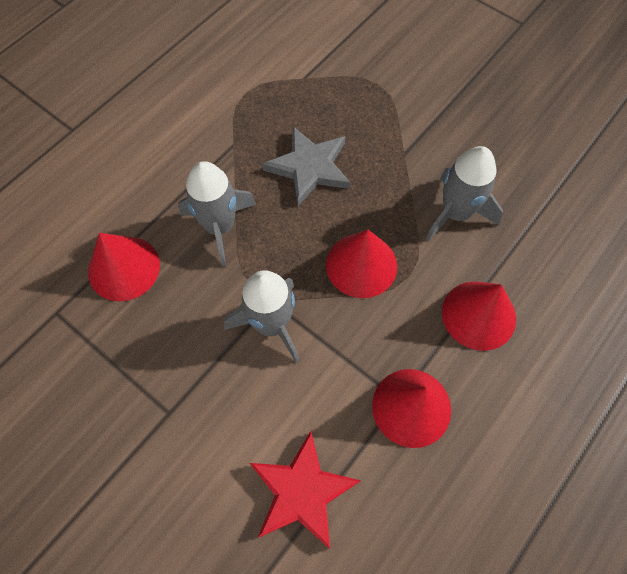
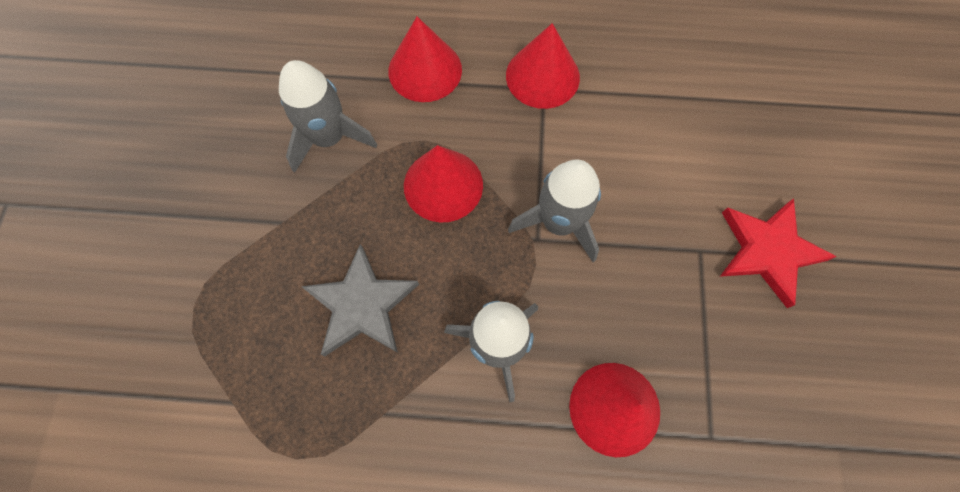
camera: 125 degrees left, 5 degrees up
red star [250,431,361,549] -> red star moved to [720,198,837,308]

